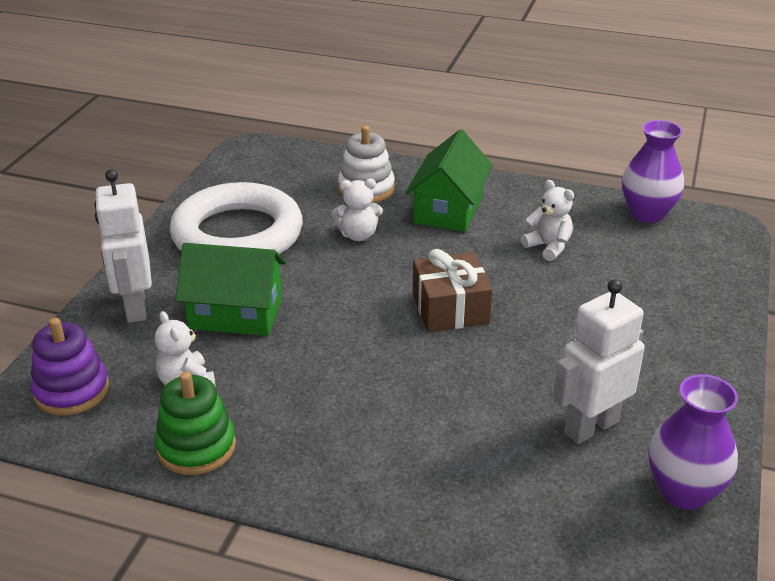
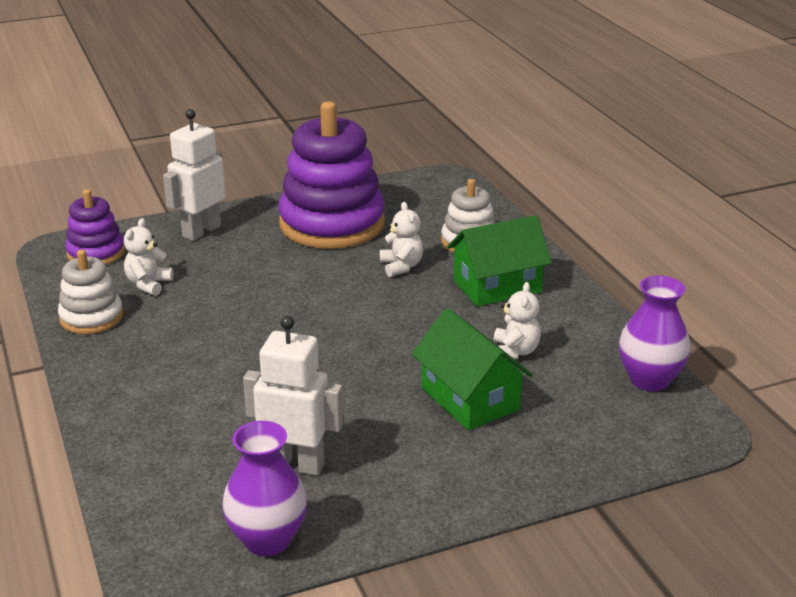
camera: 50 degrees right, 5 degrees down
green stacking toy [155,372,236,475] -> white stacking toy [58,250,123,334]
white ring [170,182,303,254] -> purple stacking toy [278,102,385,249]
green house [176,243,286,336] -> green house moved to [412,308,533,430]
white teddy bear [332,179,383,241] -> white teddy bear turned 150 degrees counterclockwise [380,202,423,277]
brown gift [413,249,493,332] -> none

